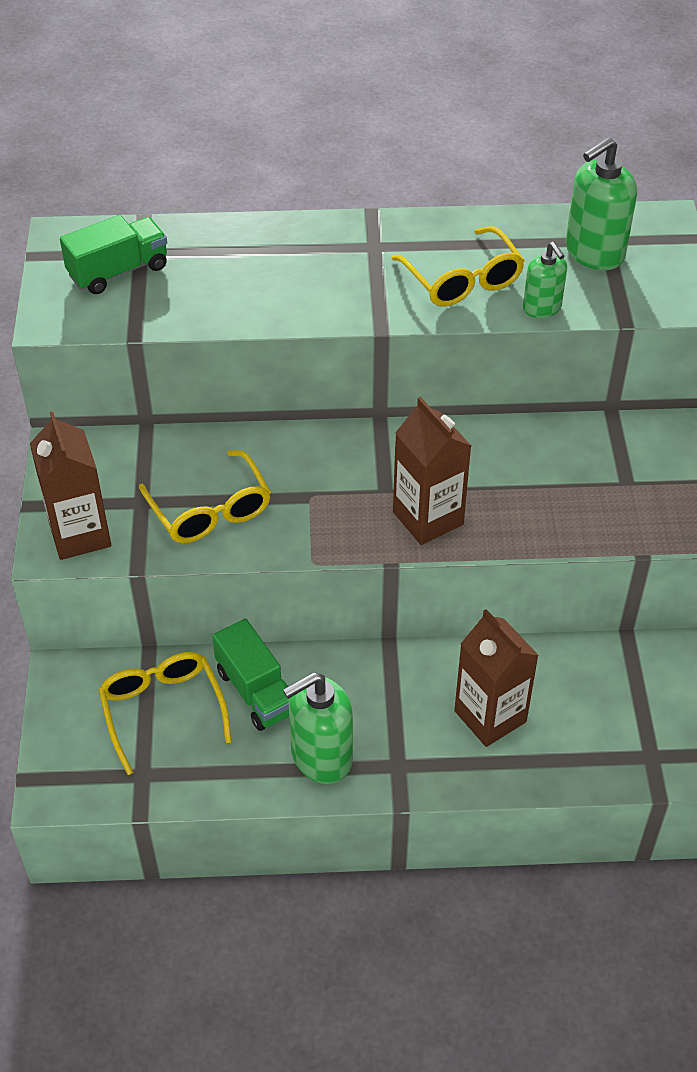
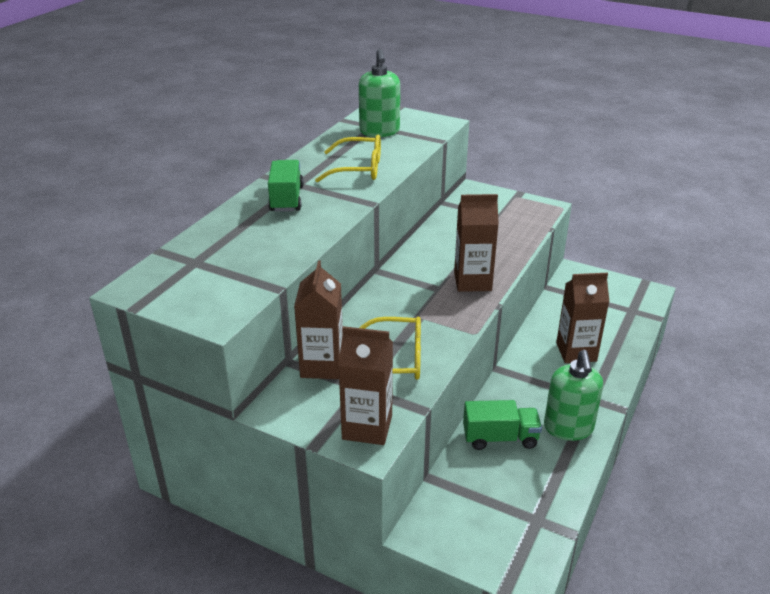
camera: 60 degrees left, 15 degrees down
green truck [60,215,167,294] -> green truck moved to [268,160,304,212]
yellow glasses [98,652,232,775] -> none
green soap dispenser [523,242,567,318] -> none
none -> brown carton [294,261,343,379]

